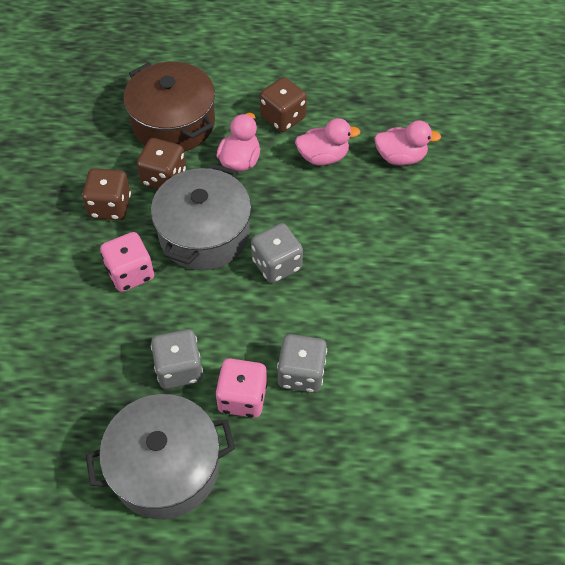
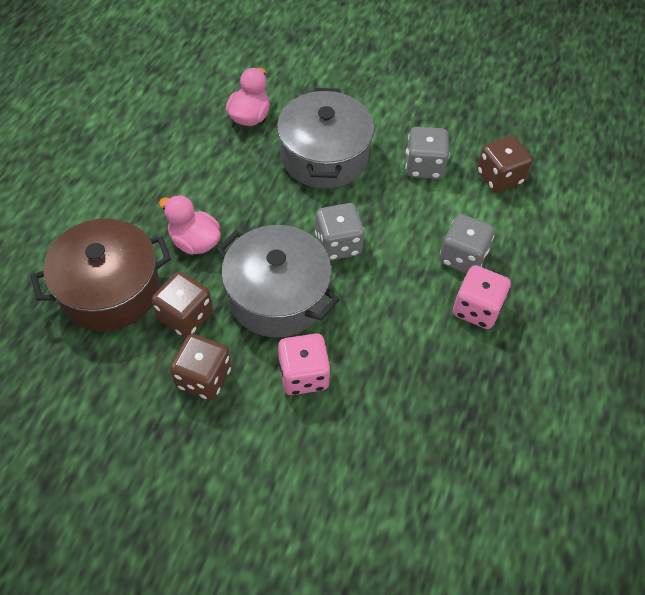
camera: 75 degrees left, 0 degrees up
grey pot [86,394,235,519] -> grey pot moved to [277,88,374,189]
grey dice [151,329,203,389] -> grey dice moved to [405,127,450,179]
brown dice [260,77,307,132] -> brown dice moved to [477,136,533,193]
pink duck [295,118,360,166] -> none

